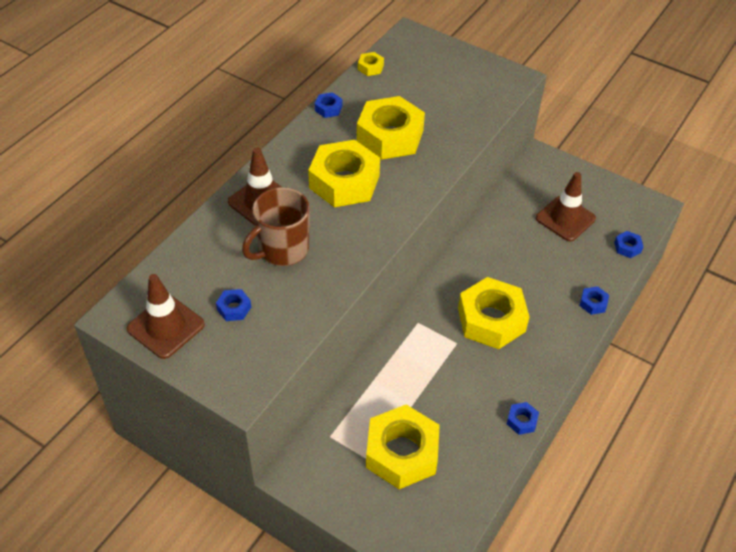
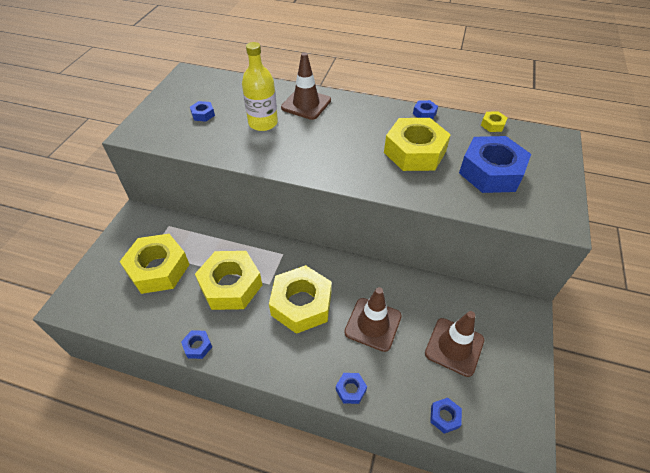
camera: 75 degrees right, 0 degrees up
brown traffic cone [127,274,205,359] -> brown traffic cone moved to [344,287,402,352]
brown mug [242,187,310,266] -> yellow bottle [242,42,278,131]
yellow nut [308,140,380,207] -> yellow nut moved to [195,251,262,310]
none -> blue nut [459,136,531,193]

